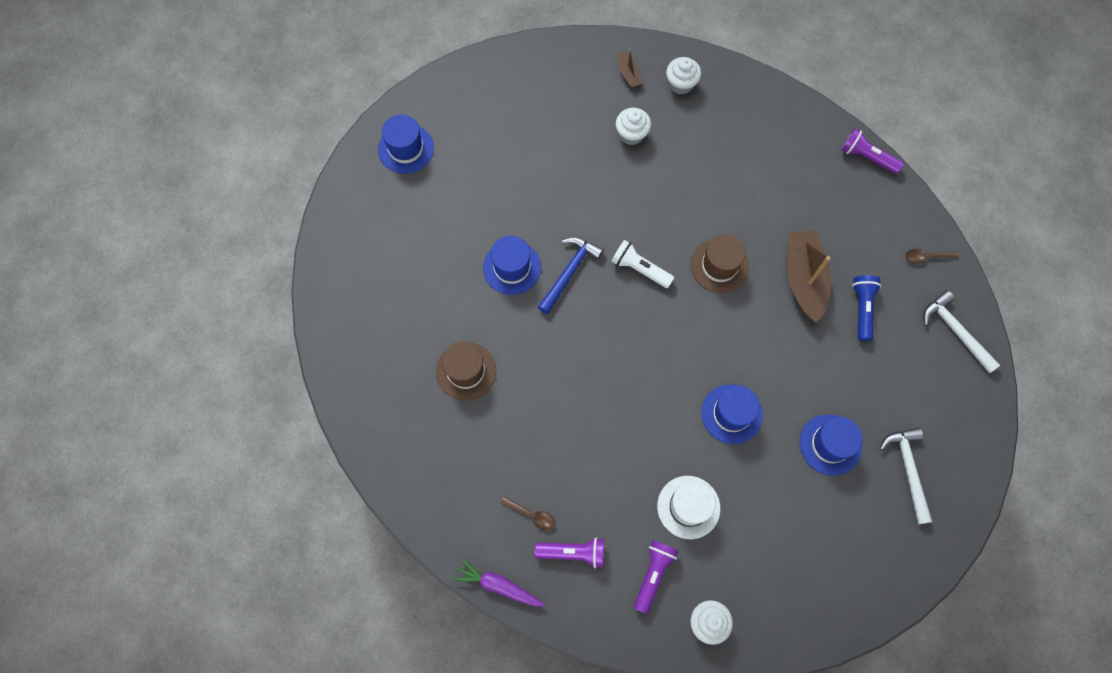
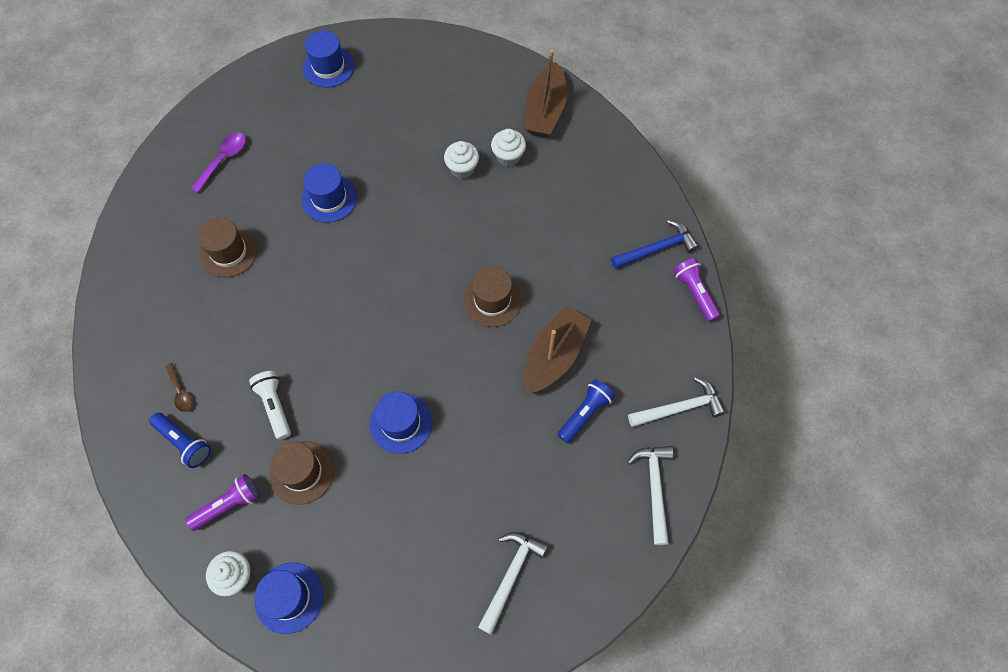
camera: 35 degrees right, 5 degrees down
purple carrot [453,559,545,606] -> none
purple flashlight [534,537,604,568] -> blue flashlight [149,413,211,468]
blue hammer [538,237,604,314] -> blue hammer moved to [611,220,699,269]
white flashlight [611,240,674,288] -> white flashlight moved to [249,371,291,440]
brown boat [618,48,643,88] -> brown boat [525,49,567,137], size x2.11
white hat [657,476,720,539] -> brown hat [270,441,334,505]
white cupcake [666,57,701,95] -> white cupcake moved to [444,141,479,179]
blue hat [800,414,863,476] -> blue hat moved to [255,562,323,634]
brown spoon [905,249,959,264] -> white hammer [628,377,725,427]
none -> purple spoon [191,132,246,193]

